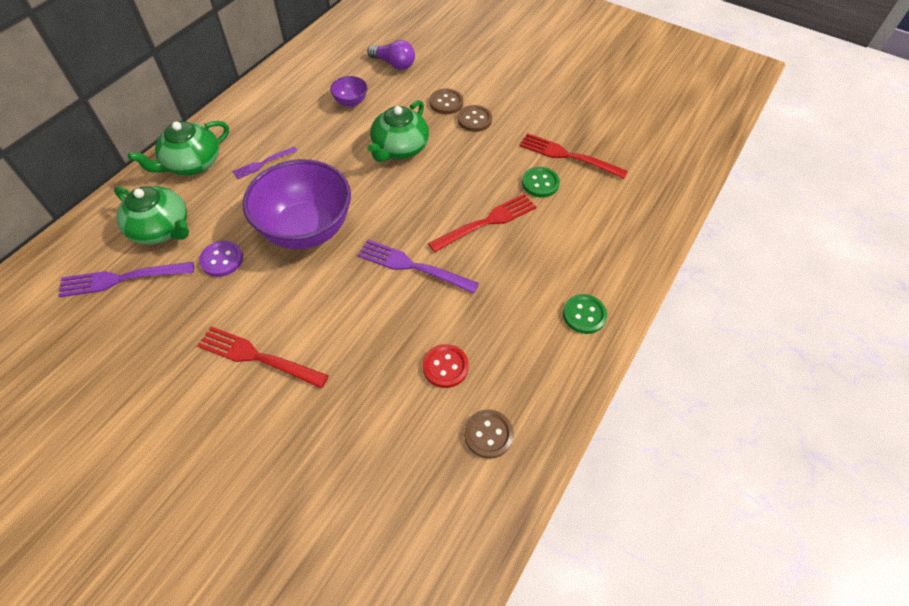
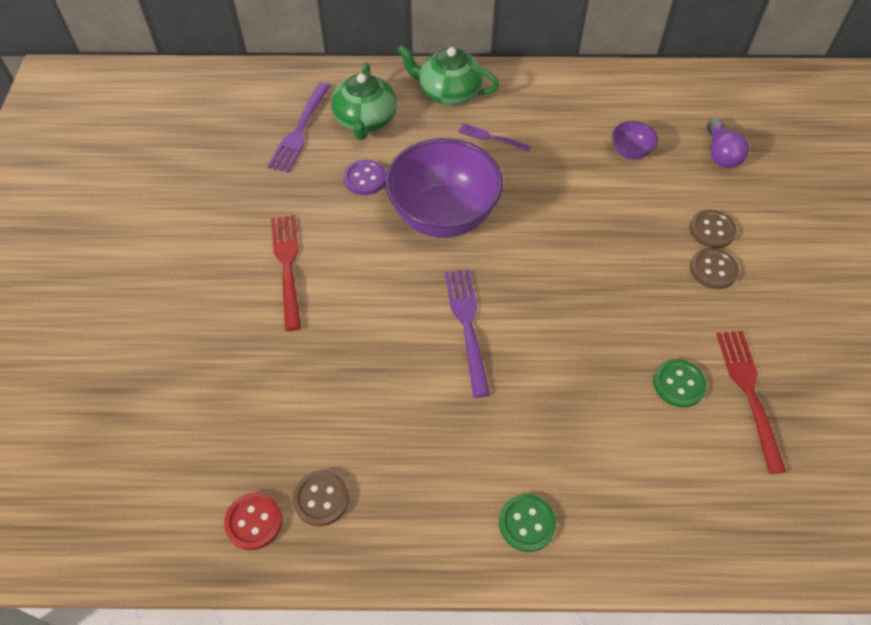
camera: 60 degrees right, 0 degrees up
purple fork [58,262,194,297] -> purple fork turned 120 degrees counterclockwise [267,83,331,173]
green teapot [367,100,429,162] -> none
red button [423,344,469,388] -> red button moved to [224,492,283,550]
red fork [428,194,536,252] -> none

